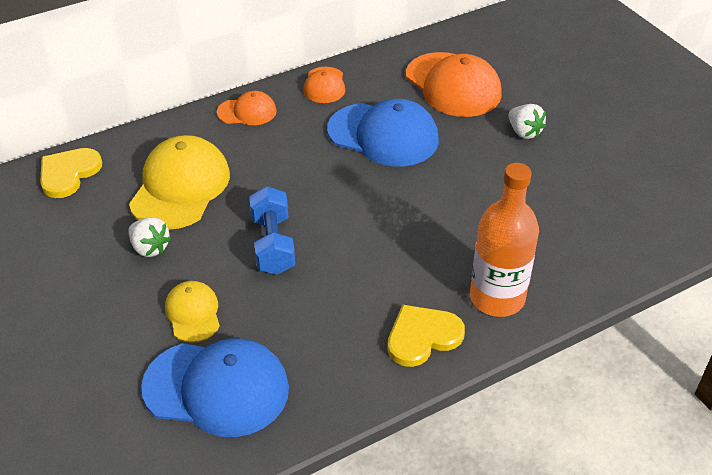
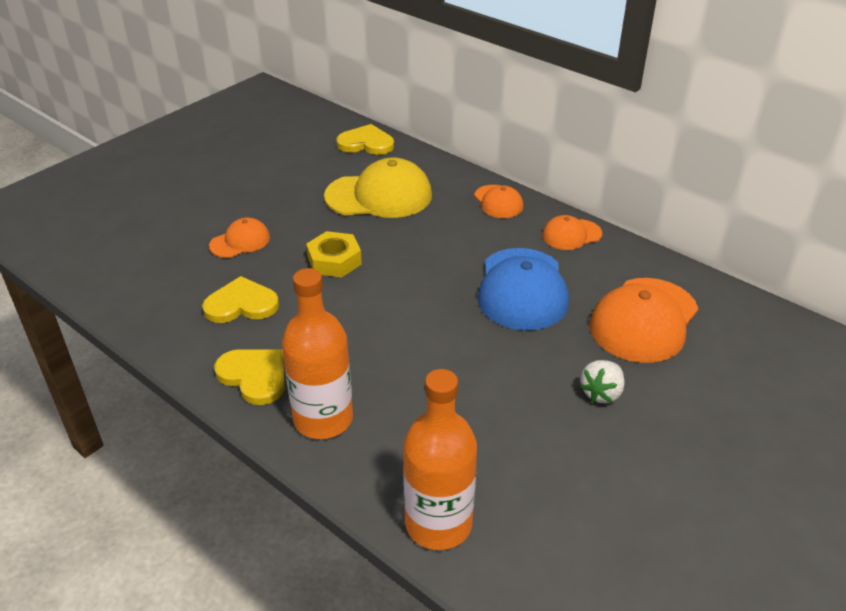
camera: 70 degrees right, 5 degrees down
white strawberry [128,217,171,257] -> none
blue cap [141,338,289,437] -> none
yellow cap [165,281,220,343] -> orange cap [209,218,270,258]
blue dumbbell [249,187,295,275] -> yellow nut [306,231,362,278]
none -> yellow heart [202,276,279,323]
none -> orange bottle [403,369,477,550]

